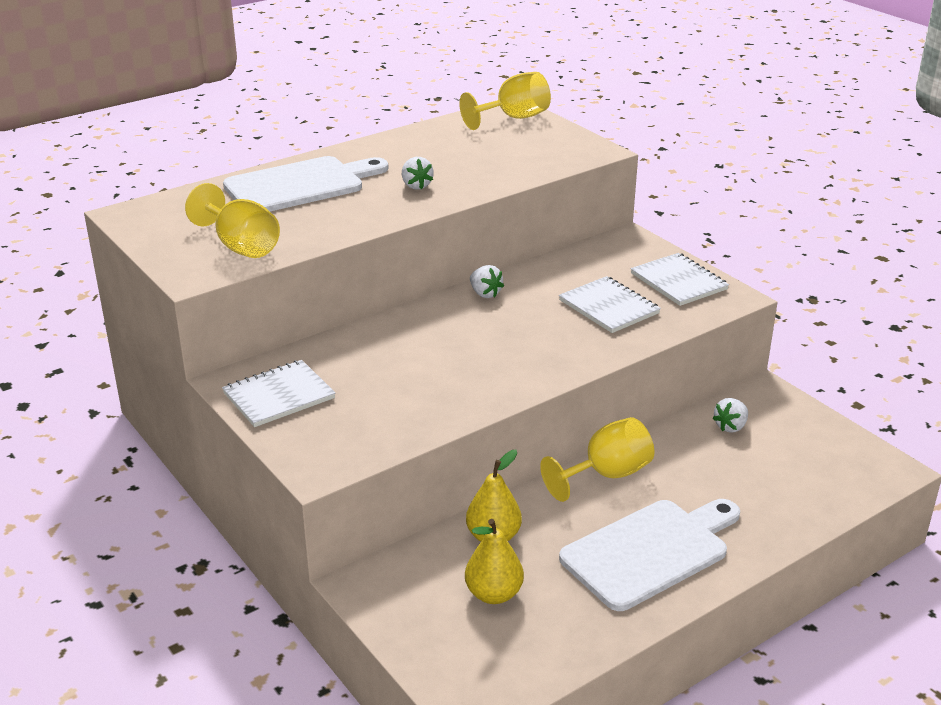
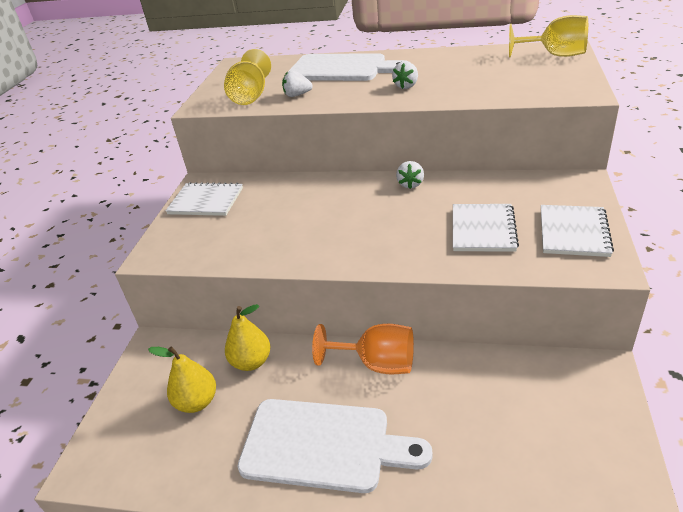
camera: 50 degrees right, 5 degrees up
yellow goblet [540,417,654,502] -> orange goblet [312,324,414,374]
white strawberry [713,398,748,432] -> white strawberry moved to [282,70,313,97]

